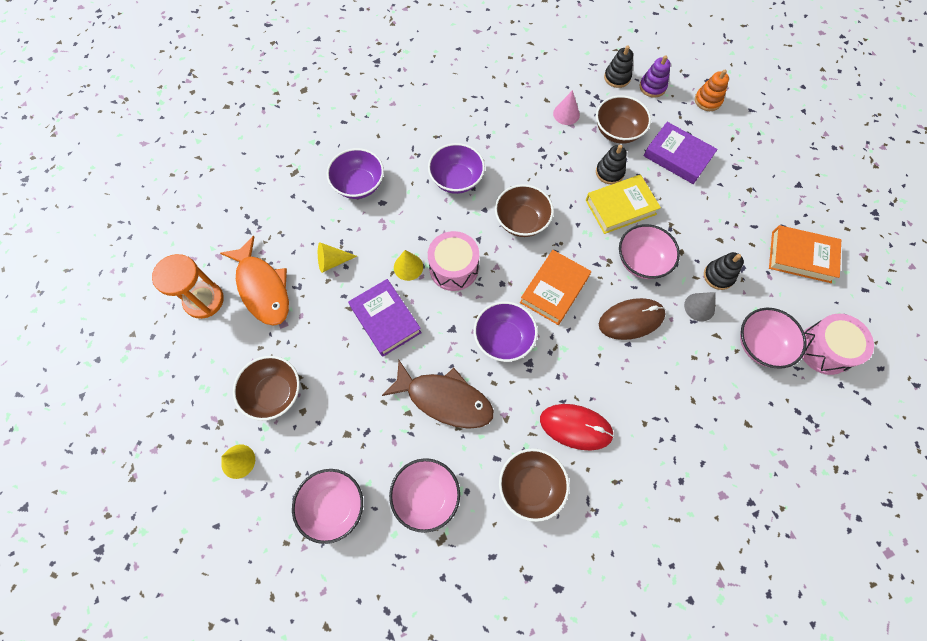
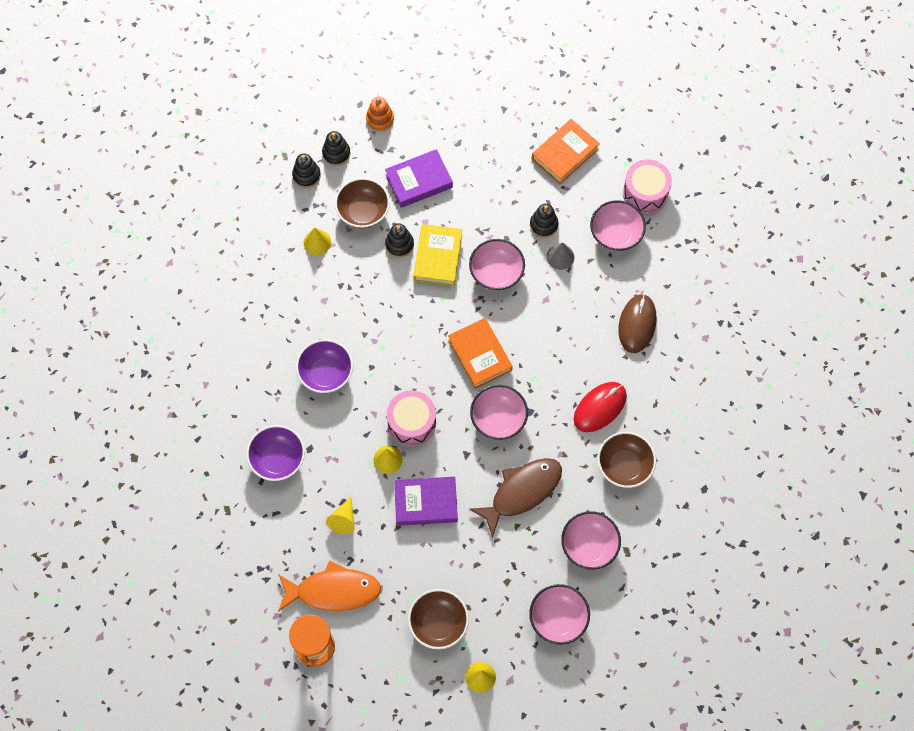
camera: 60 degrees left, 0 degrees up
purple bowl [474,301,538,362] -> pink bowl [470,385,528,440]
brown bowl [495,184,554,237] -> none
pink cone [553,90,580,125] -> yellow cone [304,227,331,255]
brown mouse [599,298,666,340] -> brown mouse moved to [618,294,657,353]
purple stacking toy [640,55,671,98] -> black stacking toy [322,131,350,166]

